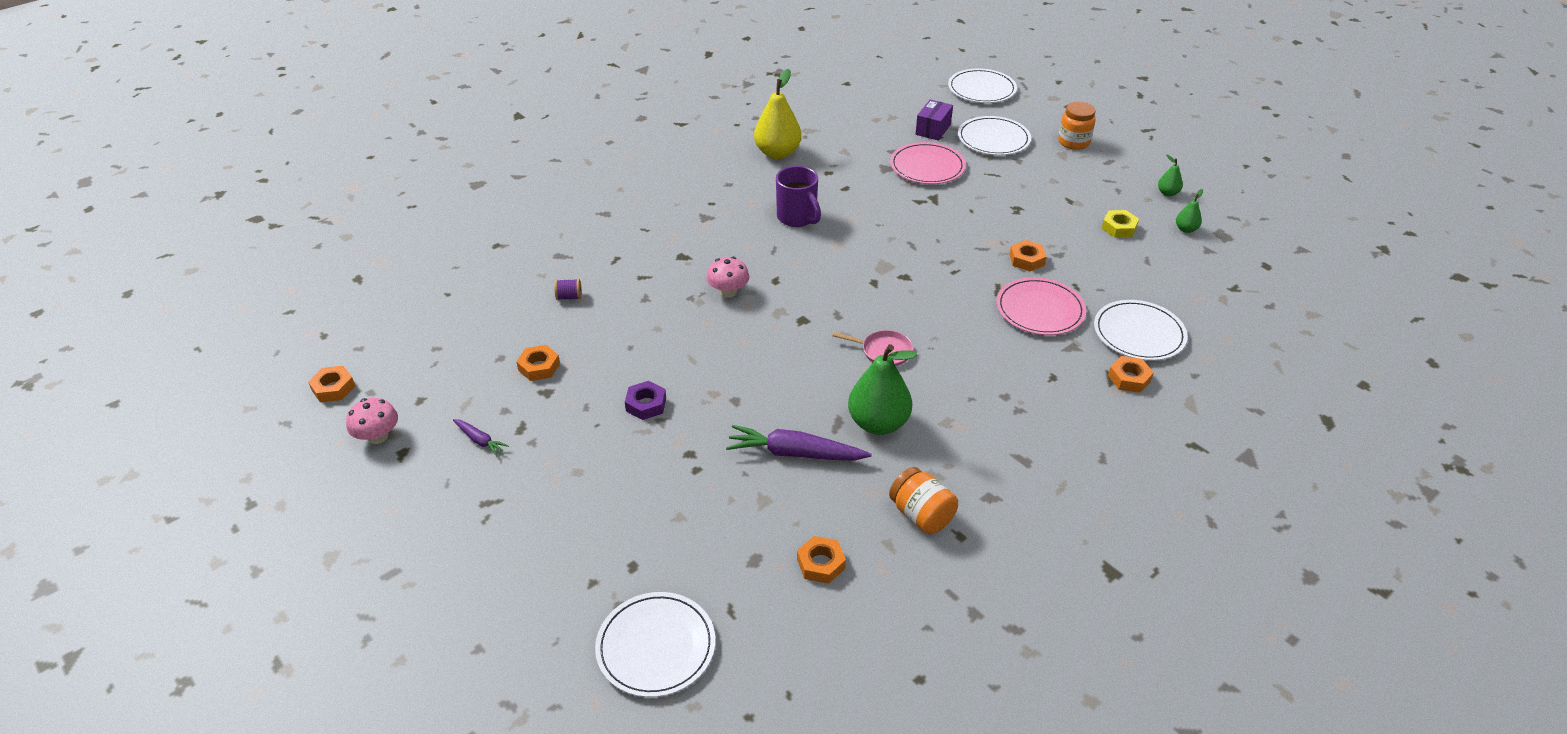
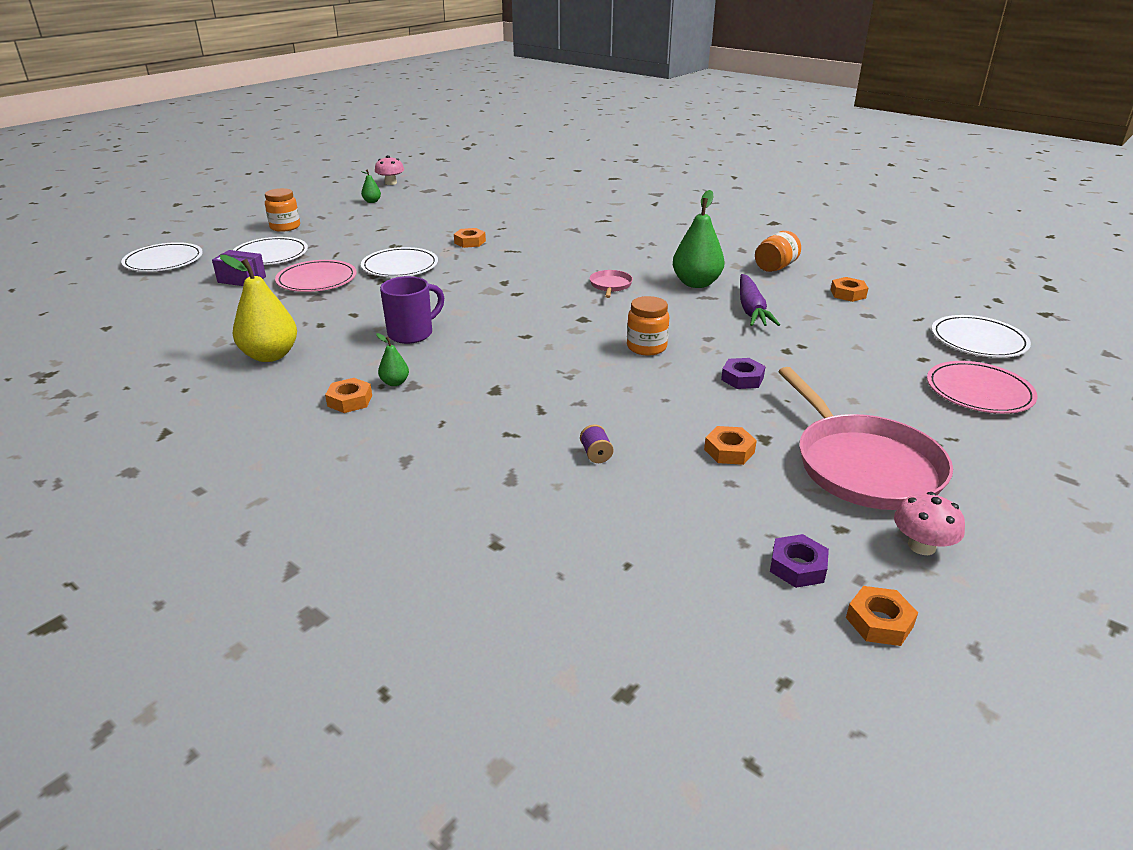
camera: 100 degrees left, 10 degrees down
purple carrot [453,419,509,456] -> pink pan [778,367,953,510]
pink mushroom [706,257,749,298] -> pink mushroom moved to [375,155,404,185]
pink plate [996,277,1086,335] -> pink plate moved to [927,361,1037,414]
white plate [1094,300,1188,361] -> white plate moved to [361,247,438,277]
yellow nut [1101,210,1139,238] -> none
orange nut [1108,356,1154,393] -> orange nut moved to [325,378,372,413]
green pear [1176,189,1203,233] -> green pear moved to [376,333,409,386]
none -> orange jar [627,296,669,356]
none -> purple nut [770,534,829,588]

